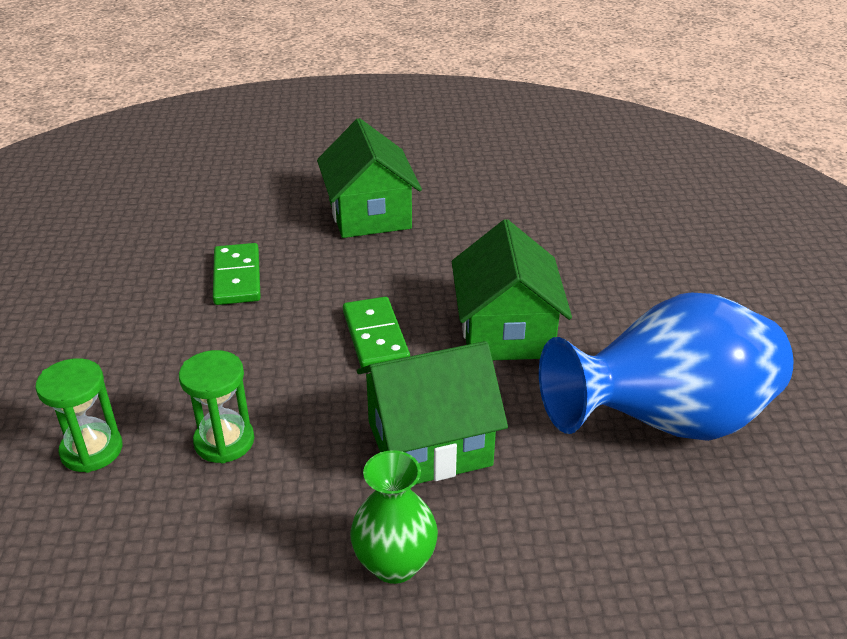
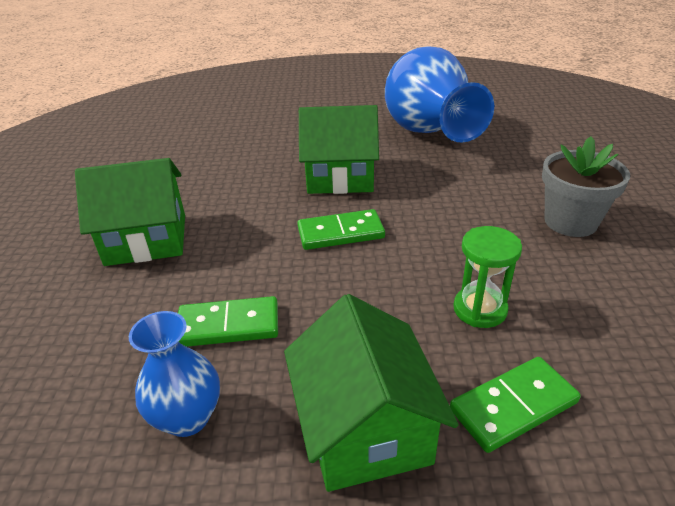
camera: 85 degrees left, 0 degrees up
green hourglass [35,358,123,473] -> green domino [450,357,581,453]
green vase [350,450,438,584] -> grey flower pot [542,136,630,237]
green house [357,341,508,484] -> green house moved to [284,294,459,492]
none -> blue vase [129,311,220,437]

